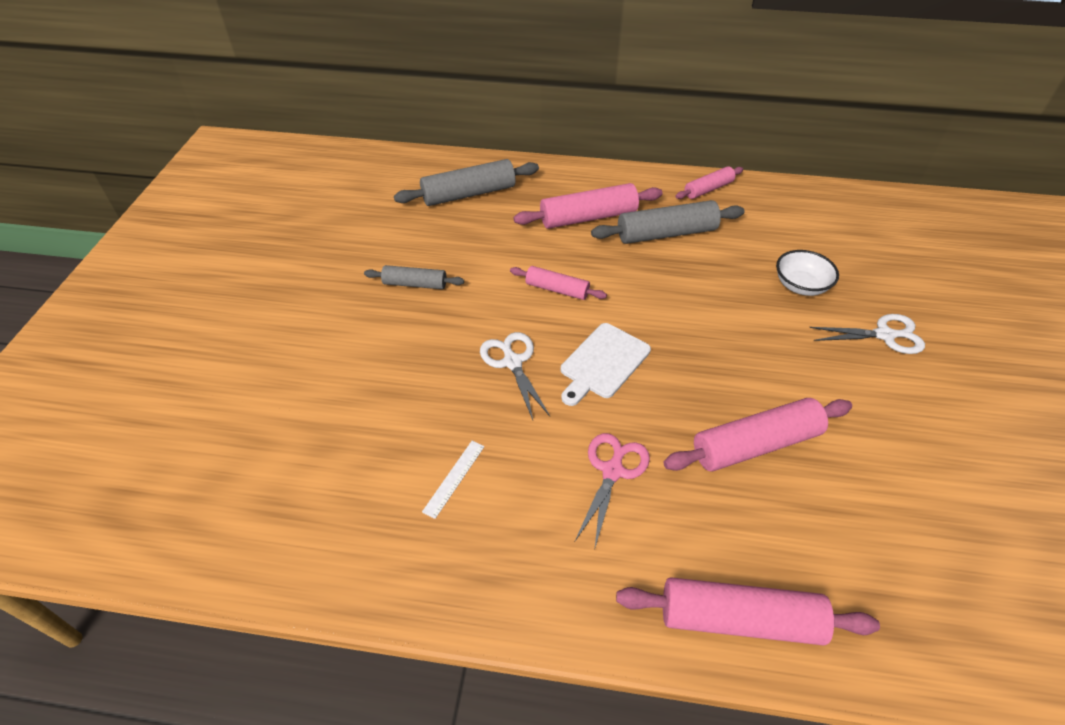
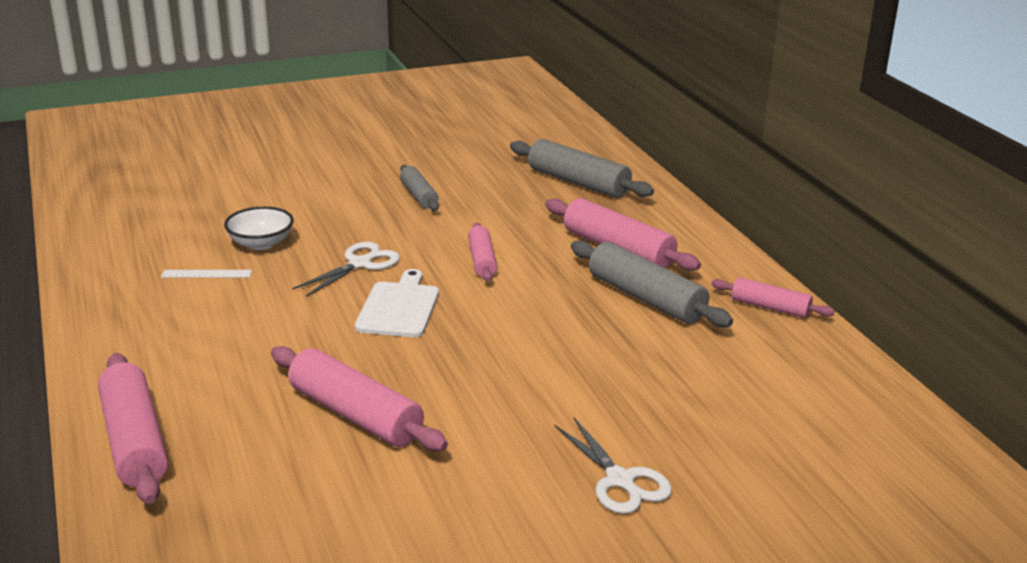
camera: 60 degrees right, 20 degrees down
white cutting board [560,323,651,406] -> white cutting board turned 90 degrees clockwise [355,269,439,337]
pink scissors [575,433,650,547] -> none
white bowl [776,250,839,296] -> white bowl moved to [224,207,294,250]

